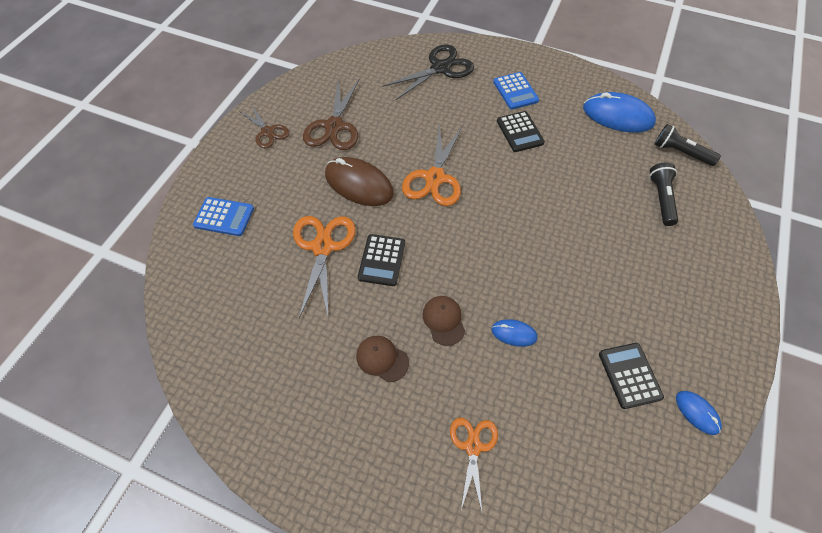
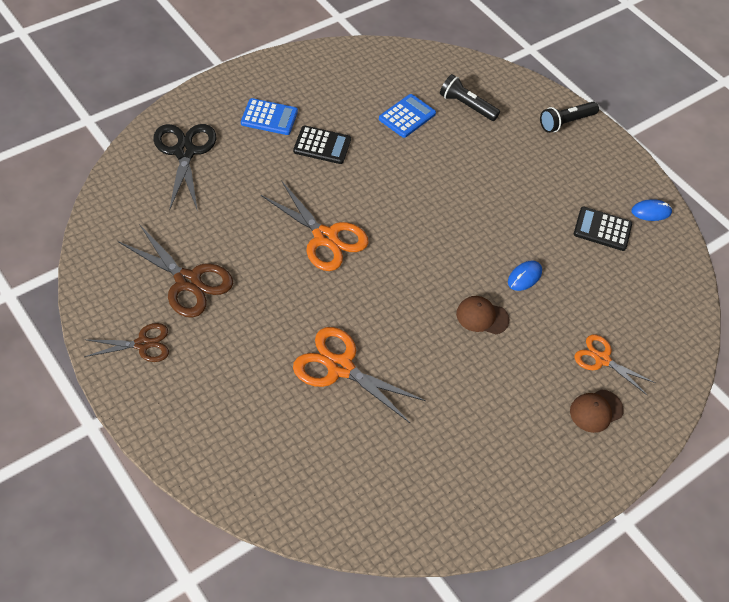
camera: 65 degrees left, 5 degrees down
blue calculator [193,197,254,236] -> blue calculator moved to [379,94,436,138]
brown mouse [325,157,394,206] -> none
brown cap [356,336,409,382] -> brown cap moved to [570,389,624,433]
black calculator [358,234,405,286] -> none
blue mouse [583,92,656,133] -> none
black flashlight [654,124,721,166] -> black flashlight moved to [540,102,599,133]

